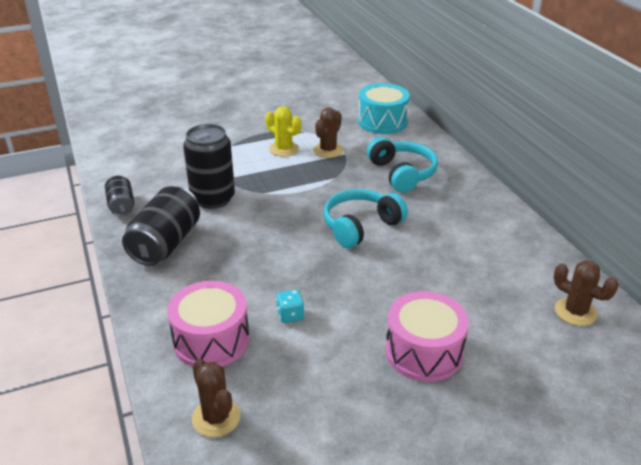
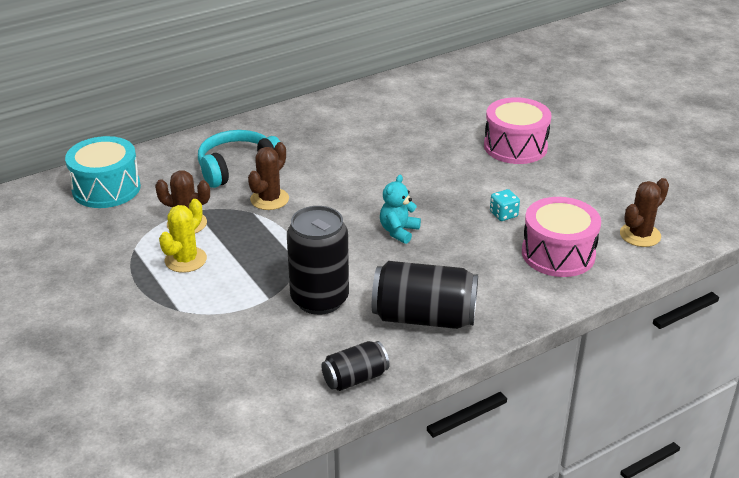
camera: 100 degrees left, 0 degrees up
turquoise headphones [324,189,408,248] -> none
brown cactus [554,260,619,326] -> brown cactus moved to [248,142,289,210]
none -> turquoise teddy bear [380,175,421,244]

